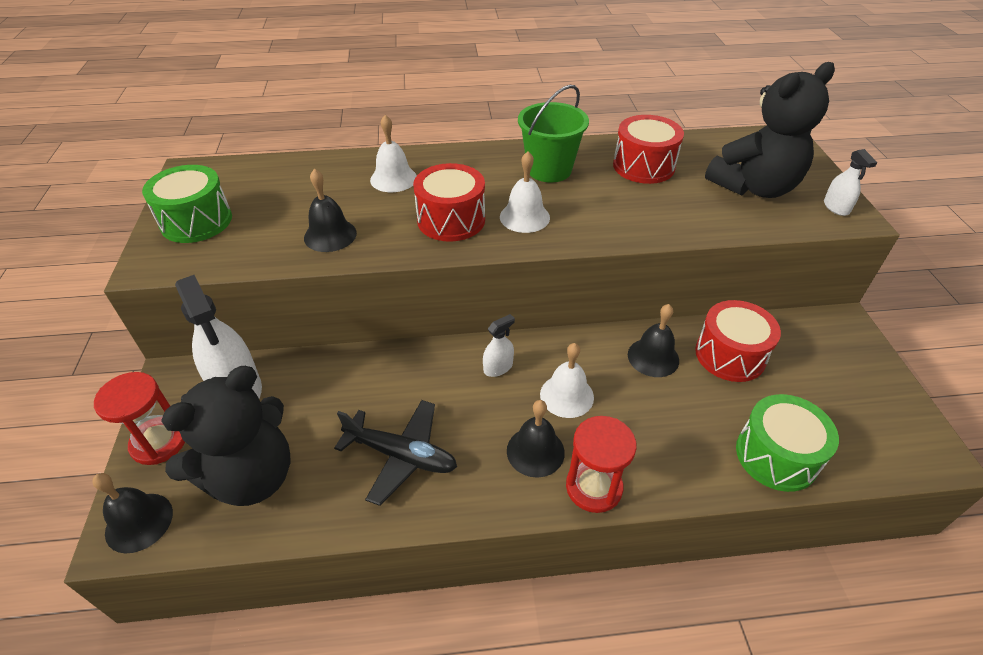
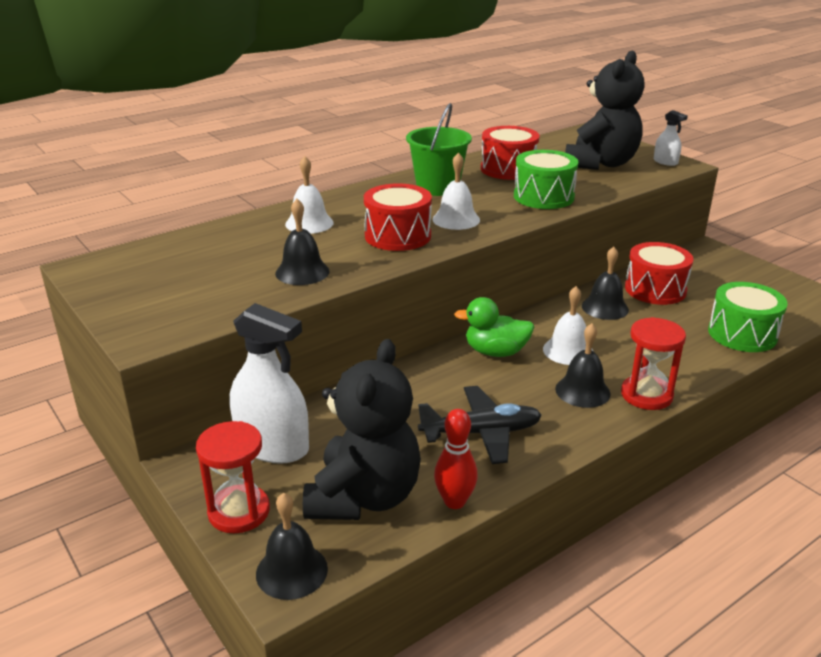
camera: 30 degrees left, 15 degrees down
green drum [142,165,232,243] -> green drum moved to [514,150,578,209]
white spray bottle [483,314,515,377] -> green duck [454,297,535,357]
none -> red bowling pin [434,409,478,509]

